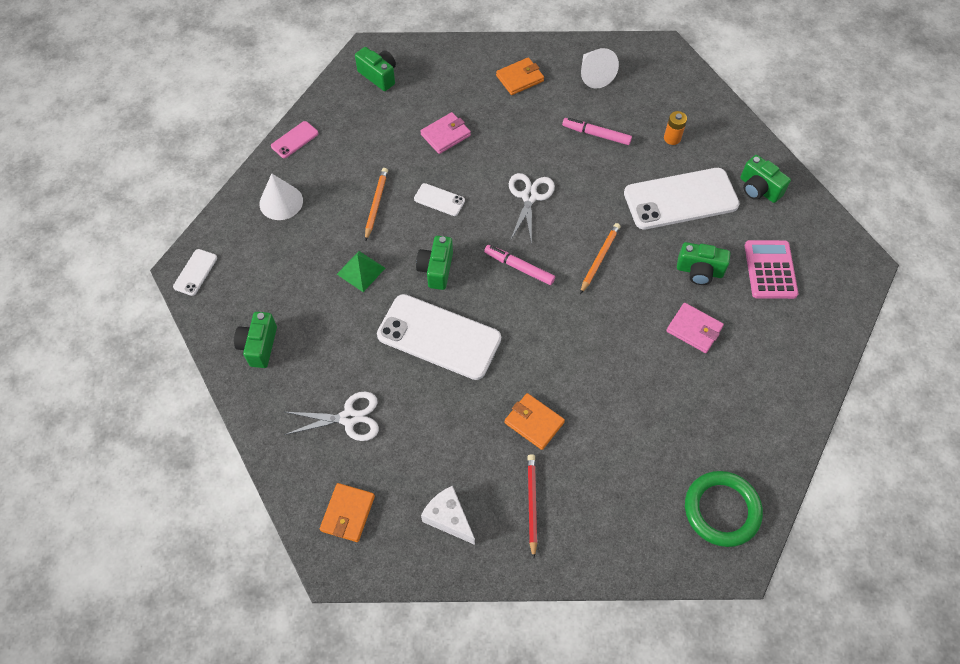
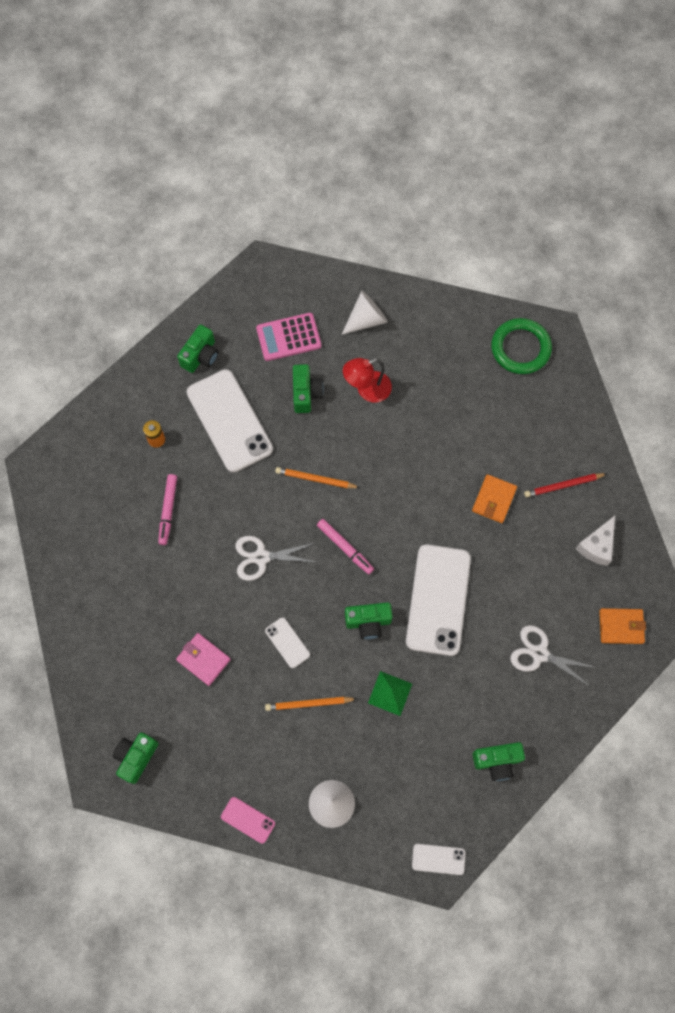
camera: 105 degrees left, 10 degrees up
white scissors [284,392,379,441] -> white scissors turned 45 degrees counterclockwise [510,625,598,686]
white phone [414,183,465,216] -> white phone turned 45 degrees counterclockwise [265,617,310,668]
pink marker [484,245,555,285] -> pink marker turned 60 degrees counterclockwise [317,519,374,574]
orange wallet [496,57,544,95] -> none
white cone [581,48,619,88] -> white cone moved to [341,291,388,335]
pink wallet [666,303,724,353] -> red lamp [343,358,392,402]

